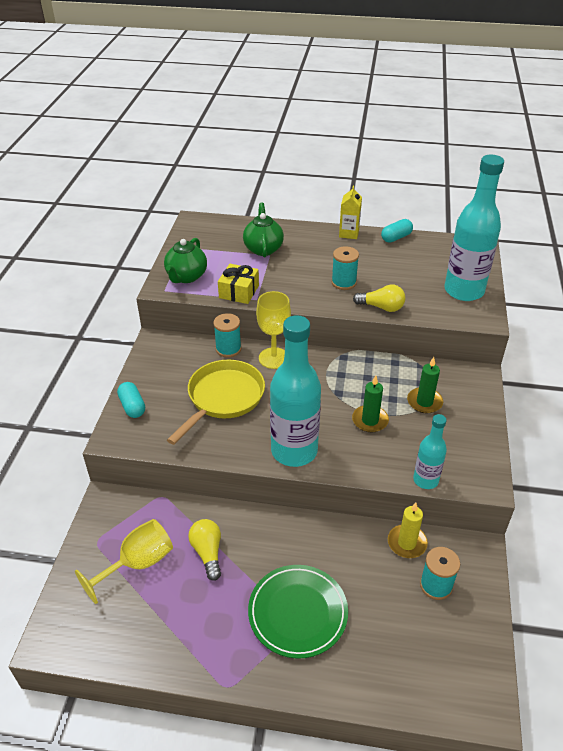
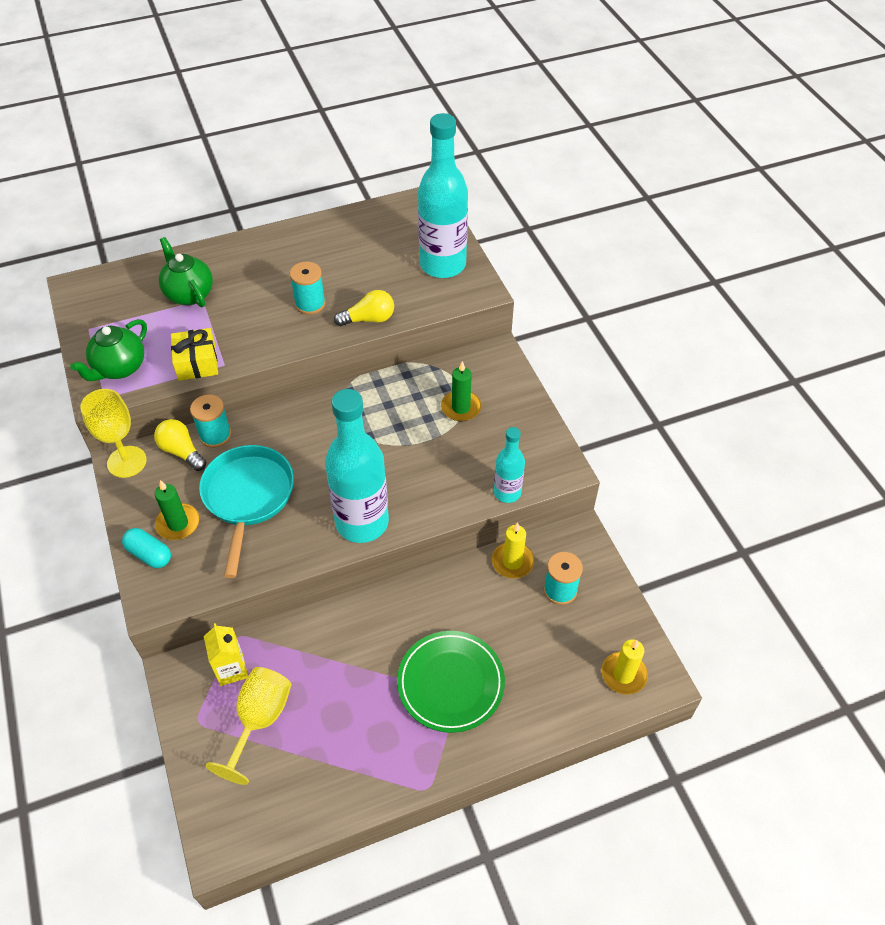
camera: 30 degrees left, 10 degrees up
green teapot [164,238,207,283] -> green teapot turned 45 degrees clockwise [70,319,147,381]
yellow pan [167,360,265,445] -> turquoise pan [199,445,294,578]
yellow light bulb [188,519,221,581] -> yellow light bulb moved to [154,419,206,471]
yellow goblet [256,291,291,369] -> yellow goblet moved to [80,389,147,478]
yellow carton [339,186,362,239] -> yellow carton moved to [204,623,248,686]
green candle [352,376,389,432] -> green candle moved to [155,480,200,540]
turquoise capsule [381,219,413,243] -> none
none -> yellow candle [602,639,648,695]

